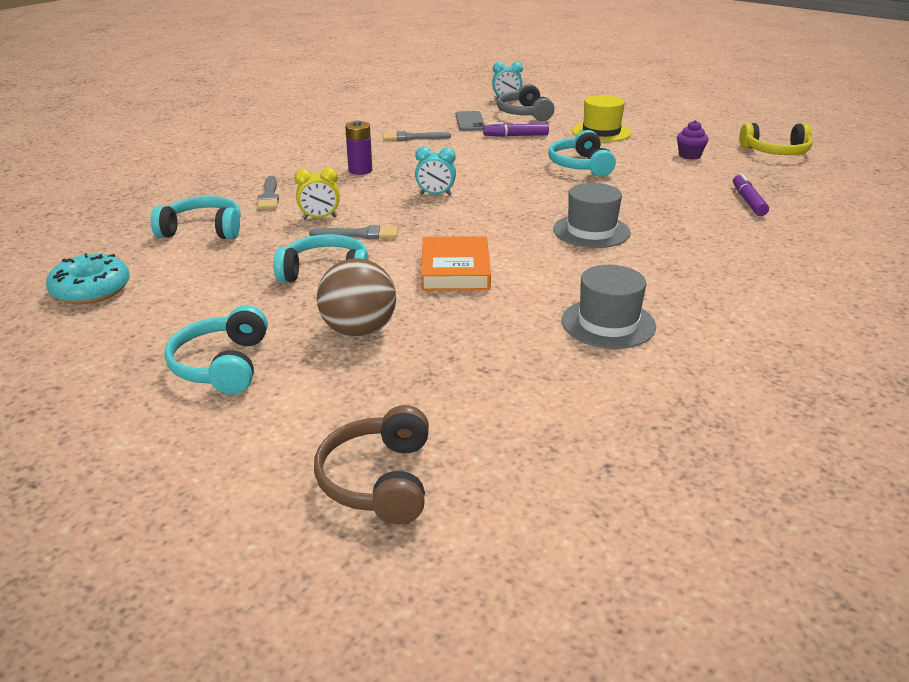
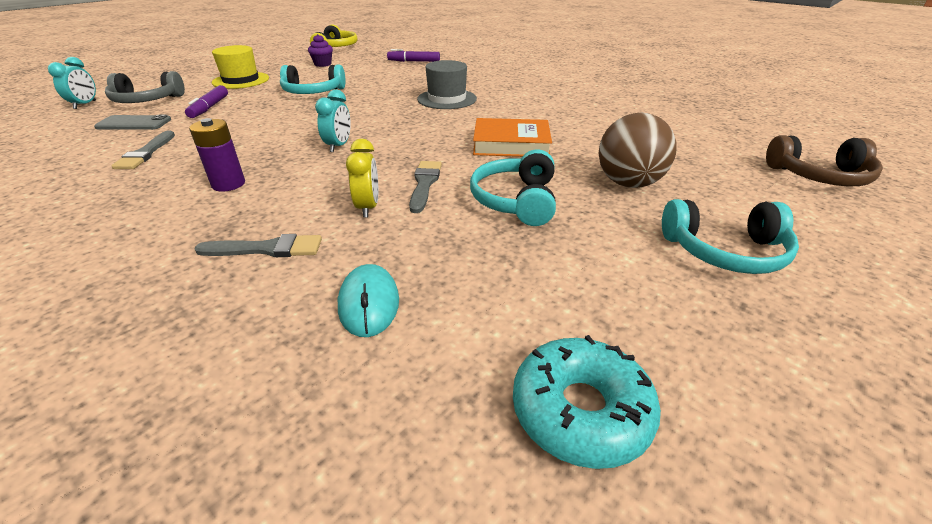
camera: 85 degrees left, 5 degrees up
turquoise headphones [151,196,241,239] -> turquoise mouse [338,264,399,337]
grey hat [562,265,656,349] -> none

